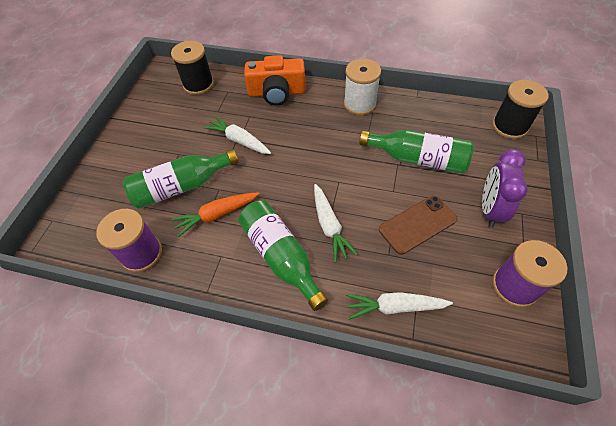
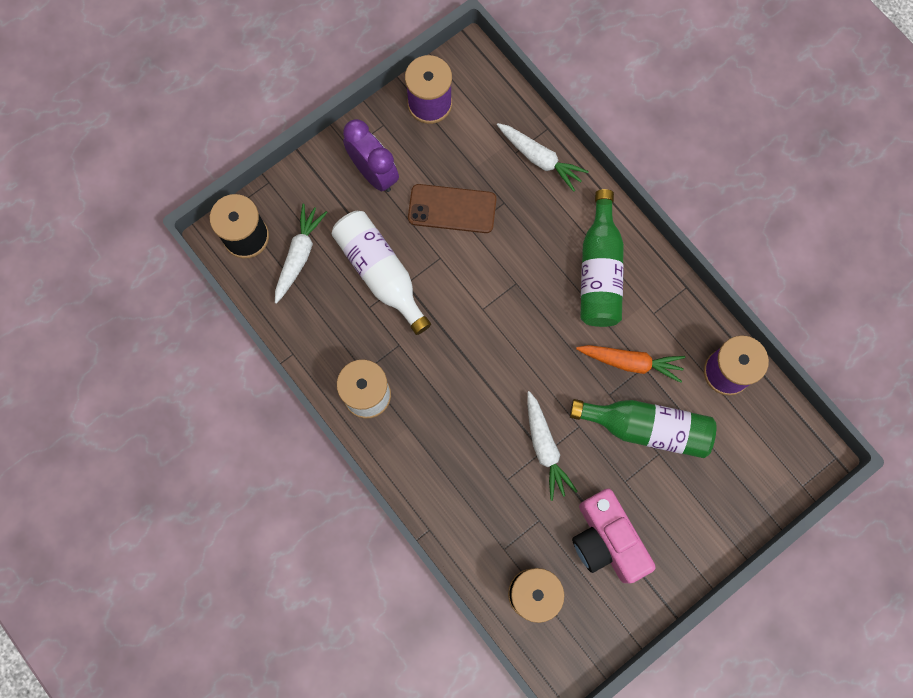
camera: 145 degrees left, 20 degrees up
orange camera [244,55,306,105] -> none
white carrot [314,184,358,263] -> white carrot moved to [275,204,328,304]
green bottle [359,130,474,173] -> white bottle [332,211,431,335]
purple clock [482,149,528,228] -> purple clock turned 90 degrees counterclockwise [343,119,399,192]
none -> pink camera [572,488,656,583]

